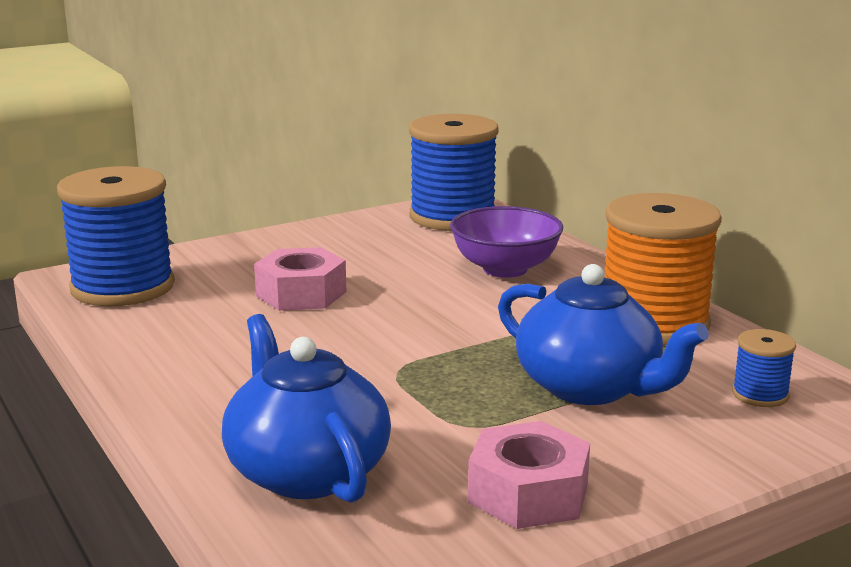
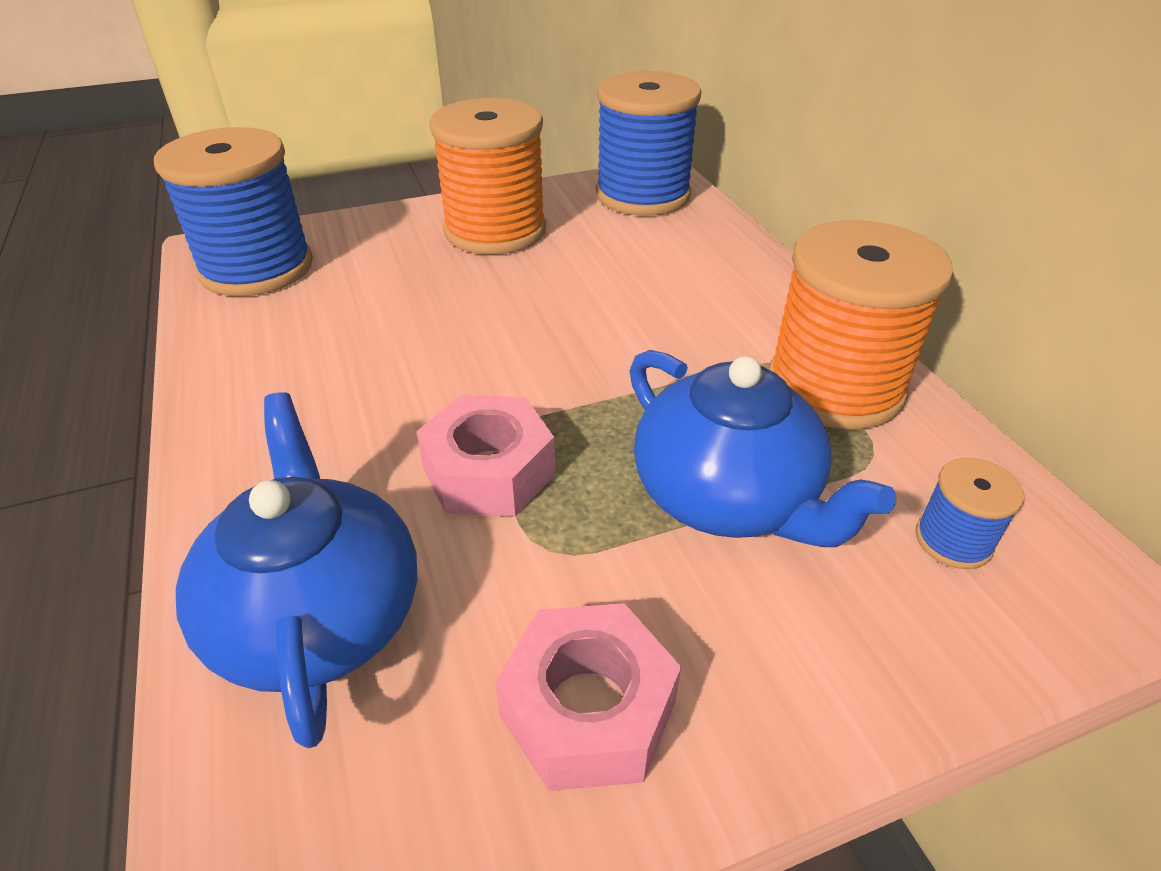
camera: 10 degrees right, 20 degrees up
pink nut [254,247,346,311] -> pink nut moved to [416,395,555,516]
purple bowl [450,206,563,278] -> none
none -> orange spool [429,98,546,254]

